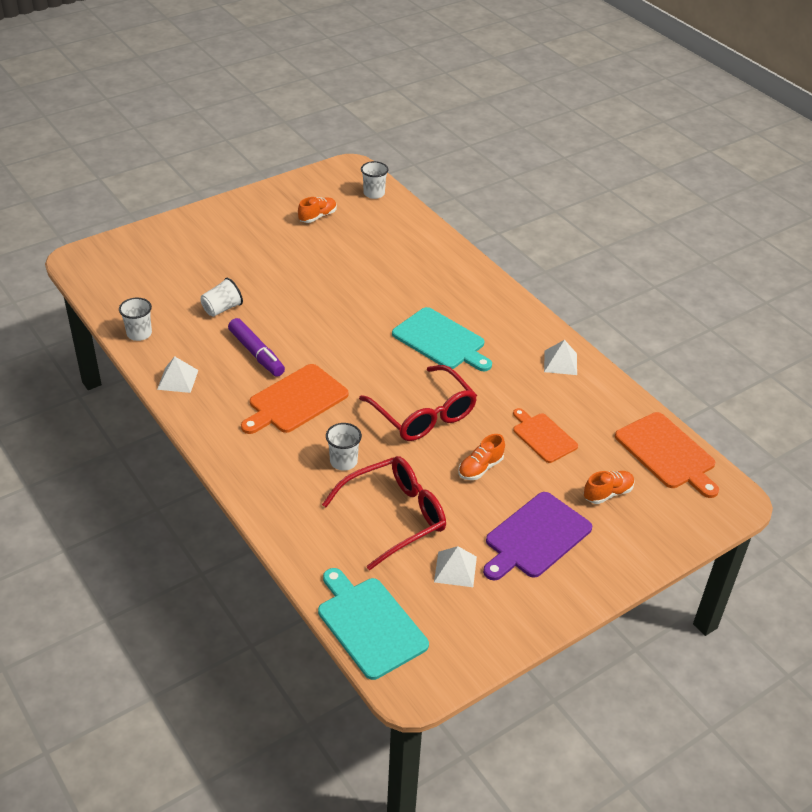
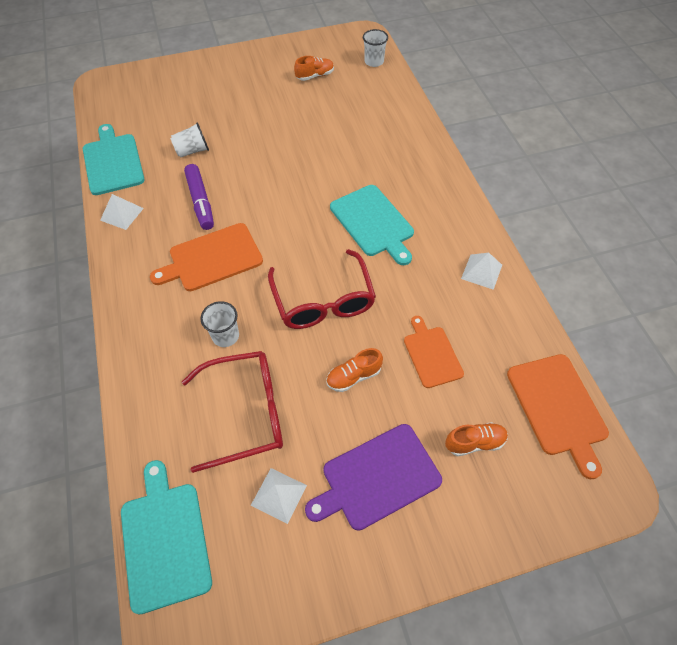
camera: 20 degrees right, 15 degrees up
white cup [119,298,152,341] -> turquoise cutting board [83,124,145,195]

